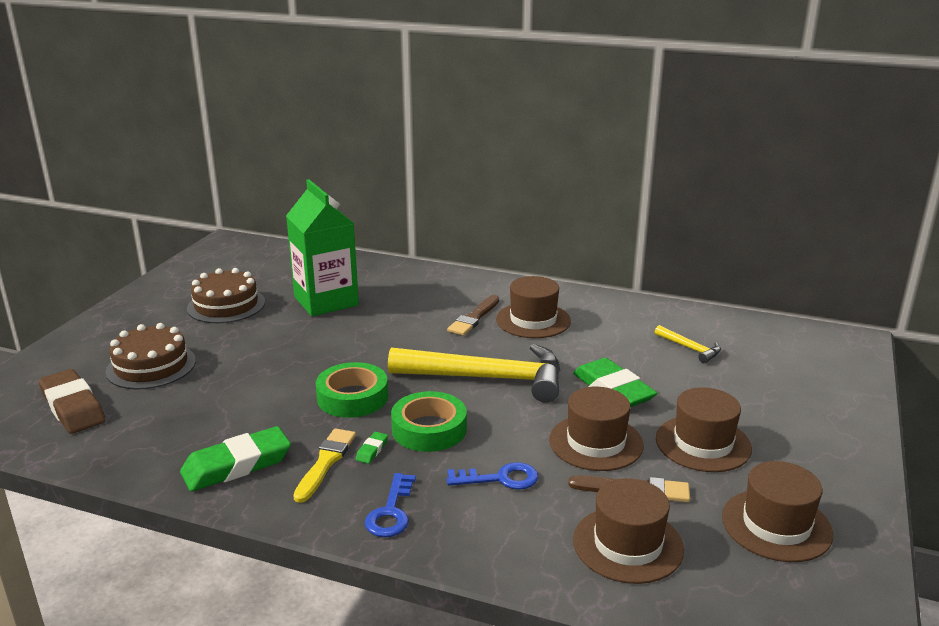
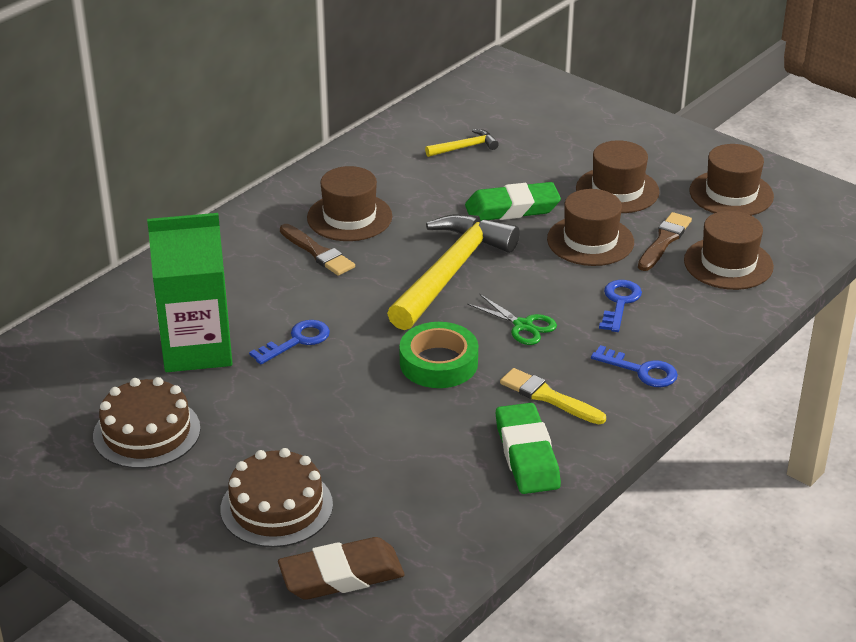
camera: 70 degrees left, 10 degrees up
green eraser [355,432,388,464] -> none
green tape [391,391,467,452] -> green scissors [467,294,557,345]
none -> blue key [249,320,330,365]

